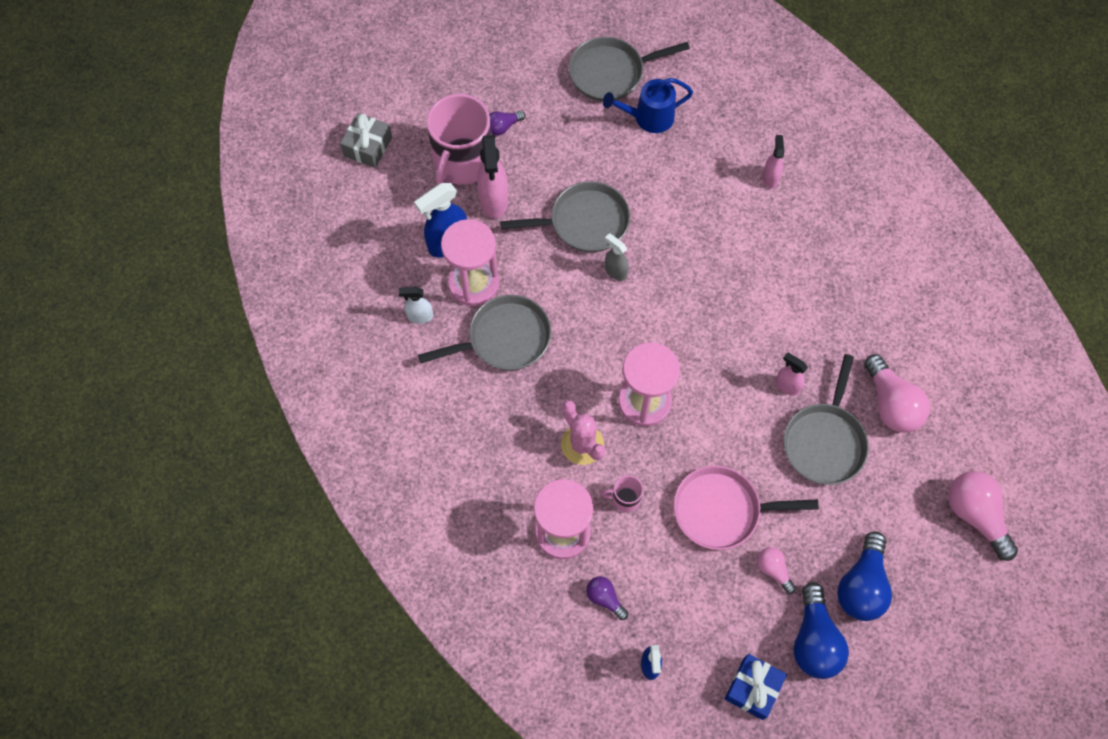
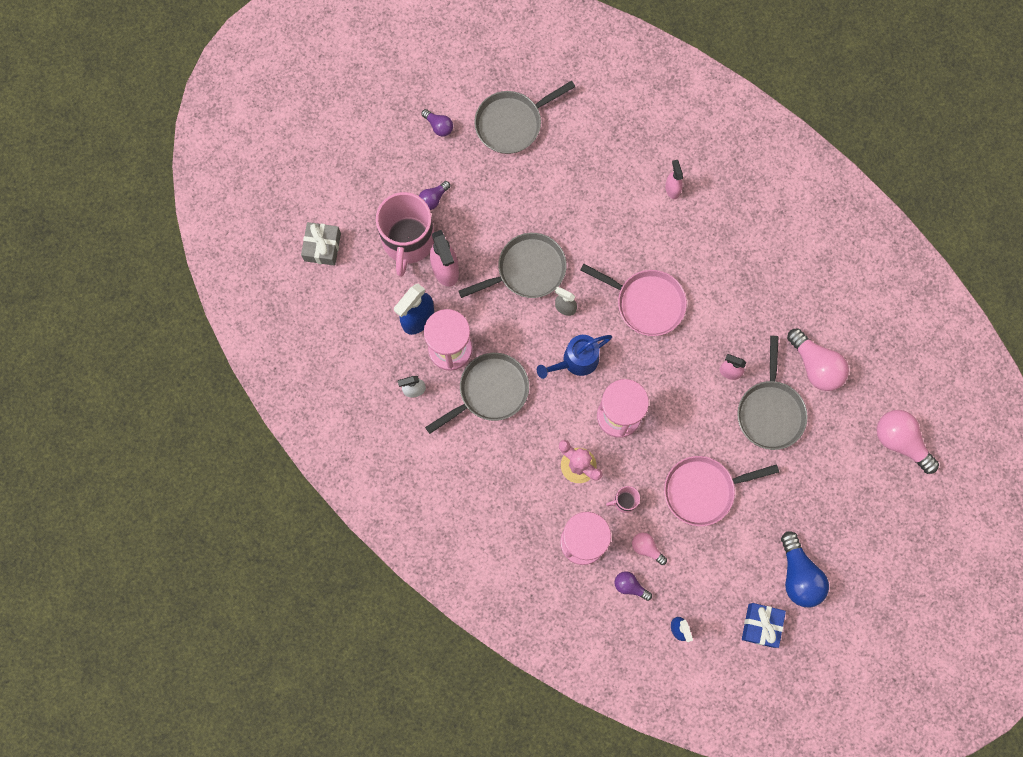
camera: 15 degrees left, 10 degrees up
blue watering can [603,78,693,133] -> blue watering can moved to [537,335,612,379]
pink light bulb [757,547,796,594] -> pink light bulb moved to [632,533,667,565]
blue light bulb [837,531,892,621] -> none
none -> purple light bulb [421,109,453,137]
none -> pink pan [580,264,687,336]

